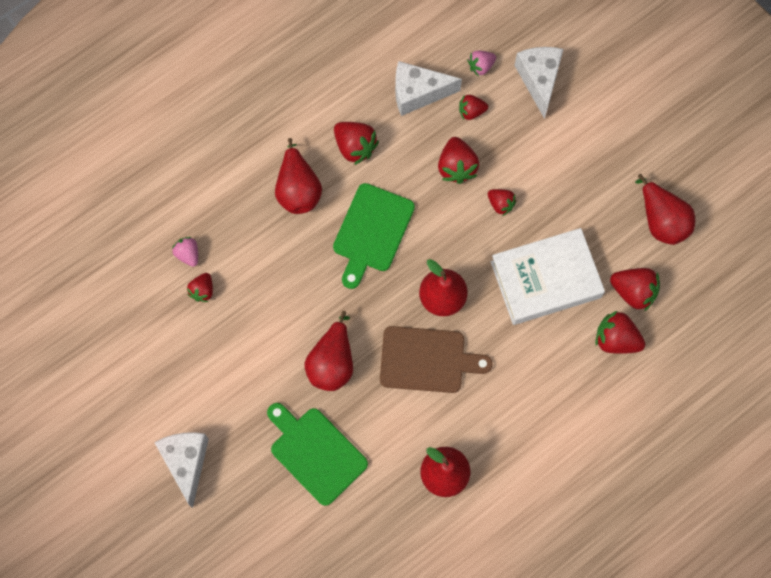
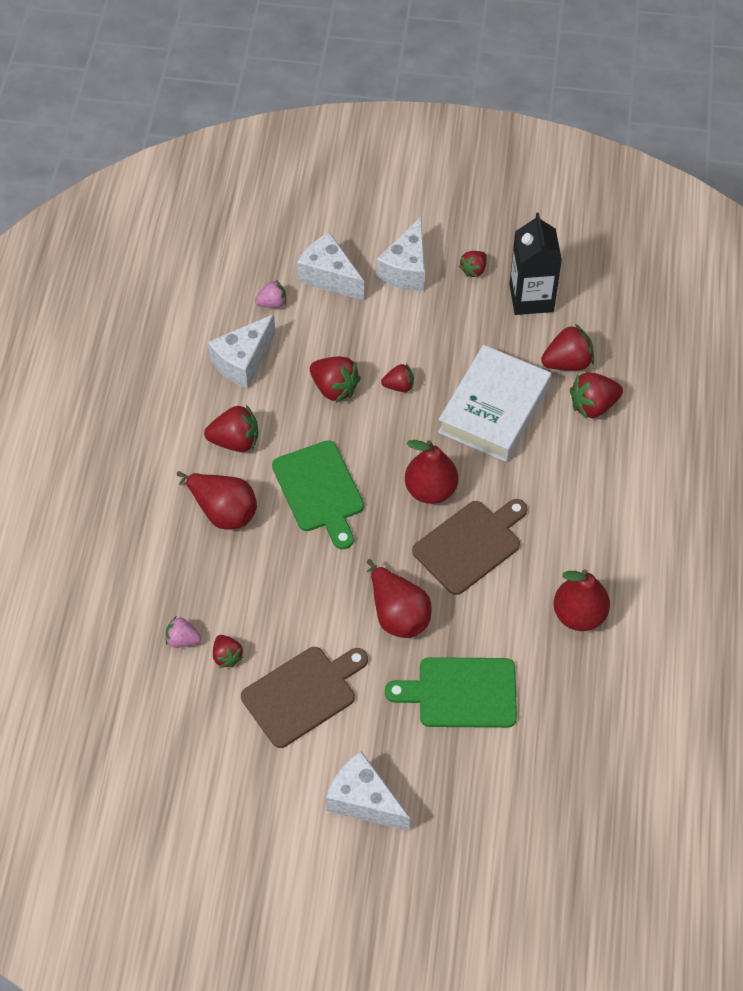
camera: 45 degrees left, 15 degrees down
red strawberry [459,95,488,120] -> red strawberry moved to [459,251,487,277]
pink strawberry [468,50,496,76] -> pink strawberry turned 120 degrees counterclockwise [255,280,286,308]
red pear [635,174,695,245] -> black carton [509,213,562,315]
none -> brown cutting board [241,647,368,748]
none -> white cheese [376,217,425,291]

